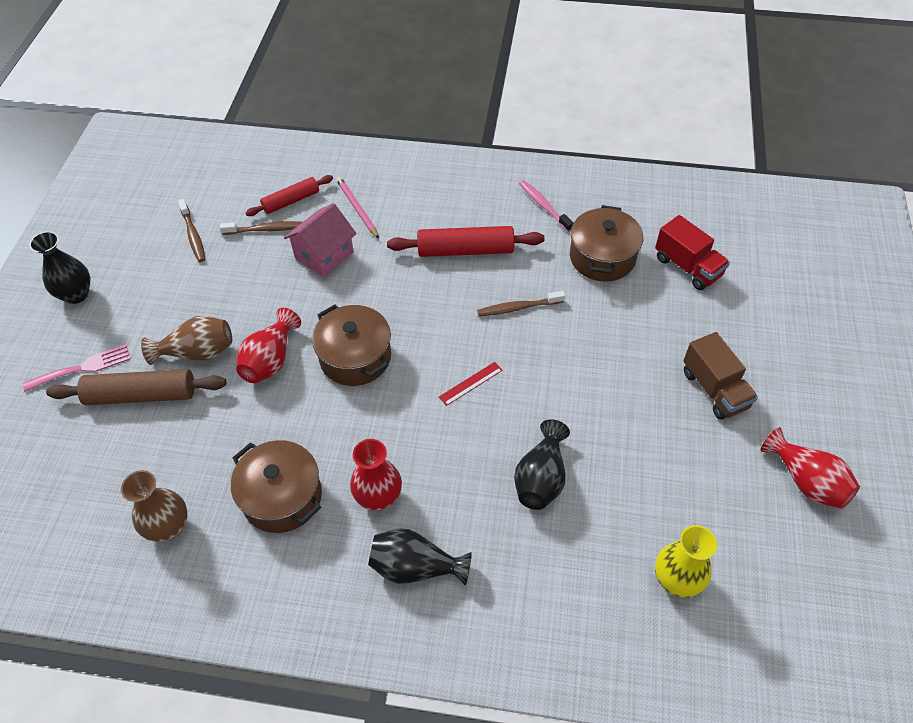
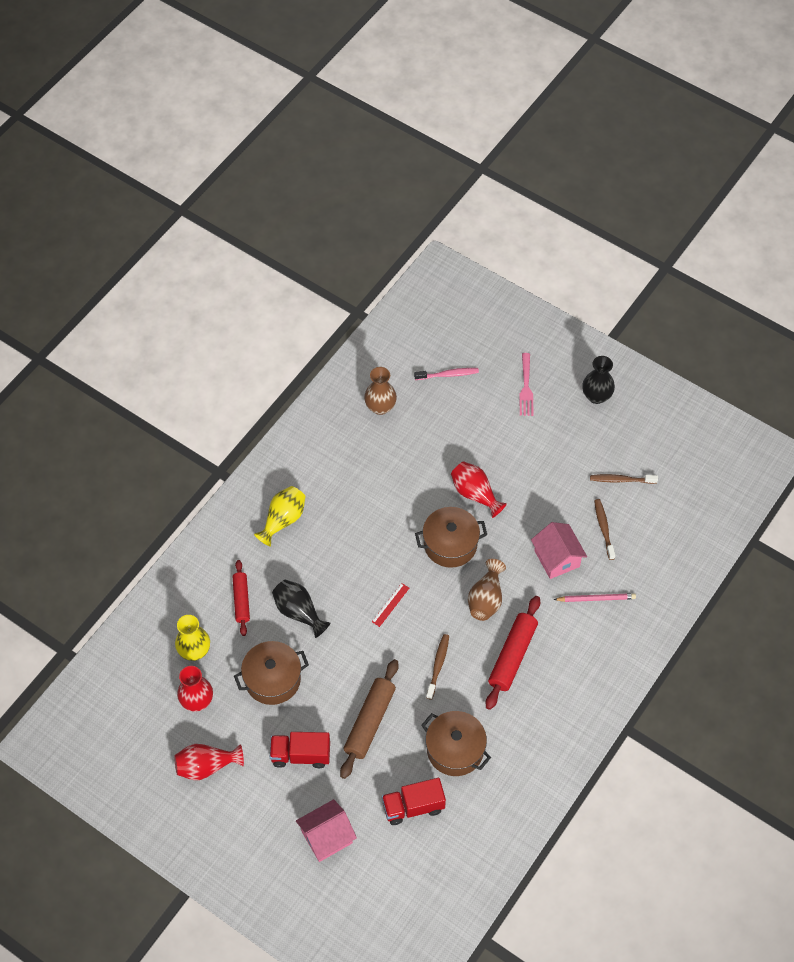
camera: 115 degrees right, 5 degrees up
brown rolling pin [46,369,226,405] -> brown rolling pin moved to [340,659,399,779]
brown vase [141,316,232,365] -> brown vase moved to [468,559,506,621]
brown toothbrush [220,221,302,235] -> brown toothbrush turned 150 degrees clockwise [594,499,615,560]
brown pot [231,440,322,533] -> brown pot moved to [234,641,309,705]
red rolling pin [245,175,333,216] -> red rolling pin moved to [233,560,250,636]
red vase [350,439,402,511] -> red vase moved to [177,666,213,712]
black vase [368,528,472,585] -> yellow vase [254,486,306,547]
red ruler [439,362,503,406] -> red ruler turned 45 degrees clockwise [372,583,409,627]
pink toothbrush [519,180,573,232] -> pink toothbrush moved to [414,368,479,380]
brown truck [683,332,758,420] -> red truck [270,732,330,768]
none -> pink house [296,799,357,862]

